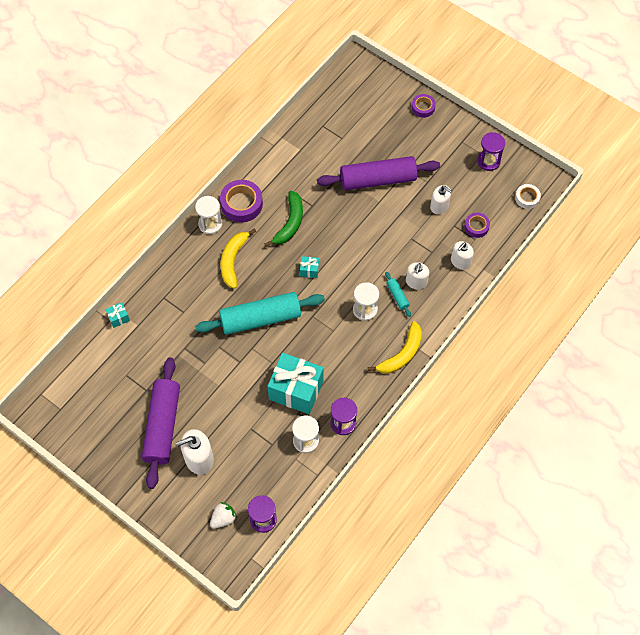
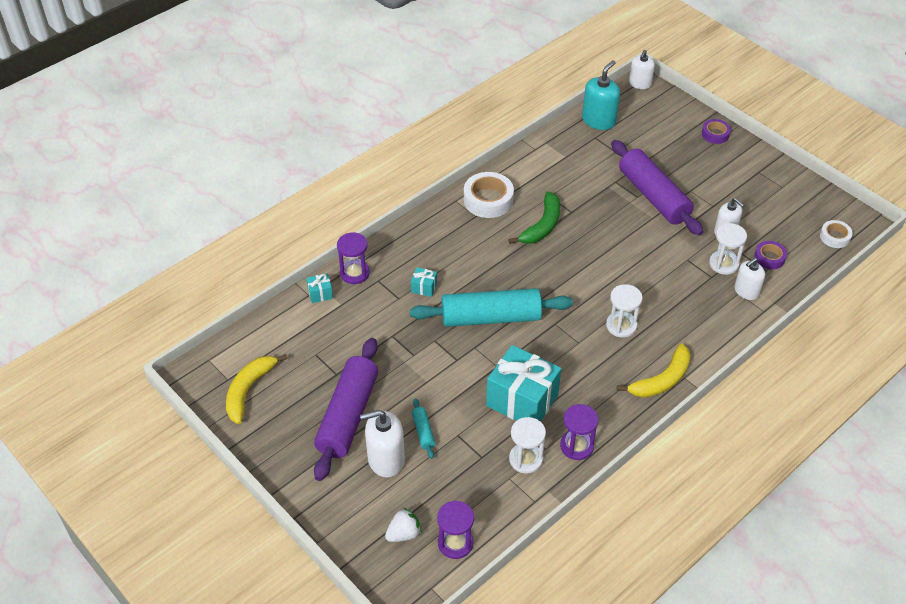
camera: 10 degrees right, 15 degrees down
white hourglass [195,196,222,234] -> white hourglass moved to [709,223,747,275]
purple tape [220,180,263,222] -> white tape [464,172,514,218]
yellow banana [221,228,256,289] -> yellow banana moved to [226,354,287,424]
turquoise gift [300,256,319,278] -> turquoise gift moved to [411,267,437,297]
purple rolling pin [317,156,440,190] -> purple rolling pin turned 60 degrees clockwise [611,140,704,236]
turquoise rolling pin [385,272,411,317] -> turquoise rolling pin moved to [412,398,435,459]
white soap dispenser [406,262,429,289] -> white soap dispenser moved to [629,50,655,89]
purple hourglass [477,132,505,171] -> purple hourglass moved to [337,232,370,284]
none -> turquoise soap dispenser [582,60,620,130]

